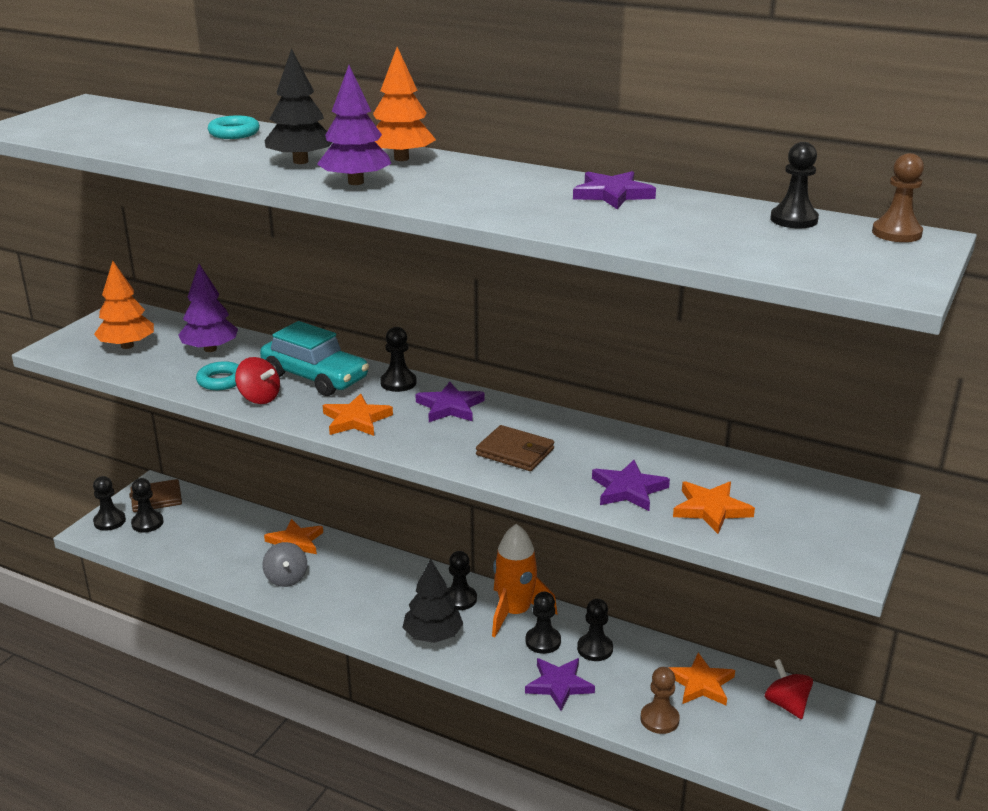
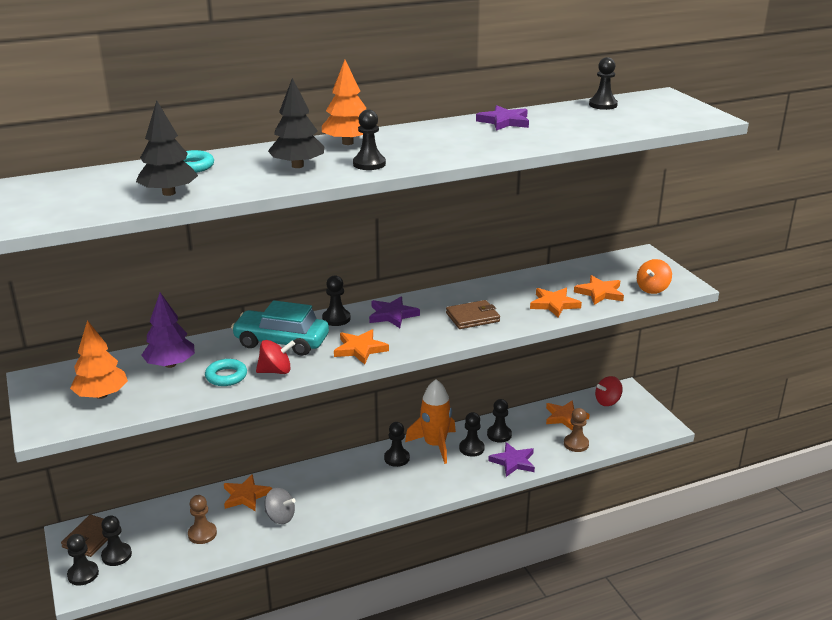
camera: 50 degrees left, 0 degrees up
turquoise car [260,321,369,396] -> turquoise car turned 150 degrees counterclockwise [231,300,329,356]
purple tree [317,65,391,185] -> black pawn [353,110,386,170]
black tree [402,559,463,643] -> black tree moved to [136,100,198,196]
purple star [592,460,670,511] -> orange star [530,288,582,318]
red spinning top [765,659,813,719] -> red spinning top turned 45 degrees counterclockwise [595,376,623,406]
brown pawn [872,153,924,242] -> brown pawn moved to [188,495,217,544]
none -> orange spinning top [637,259,672,294]

